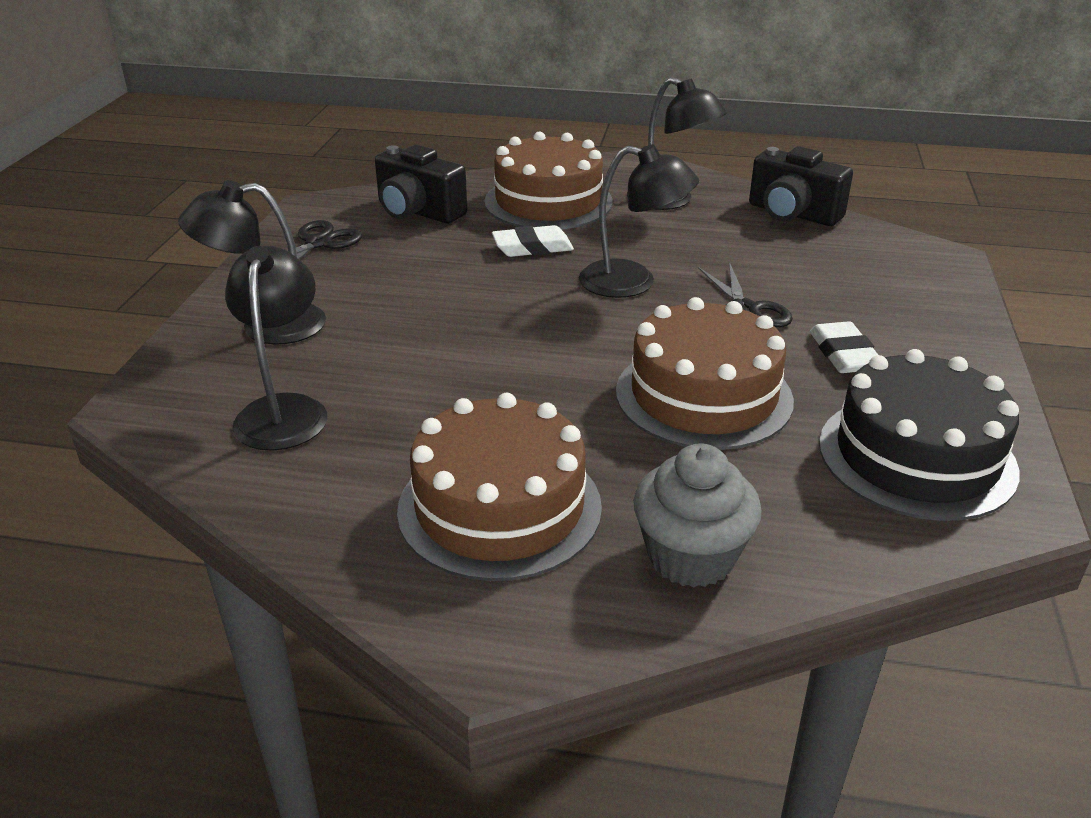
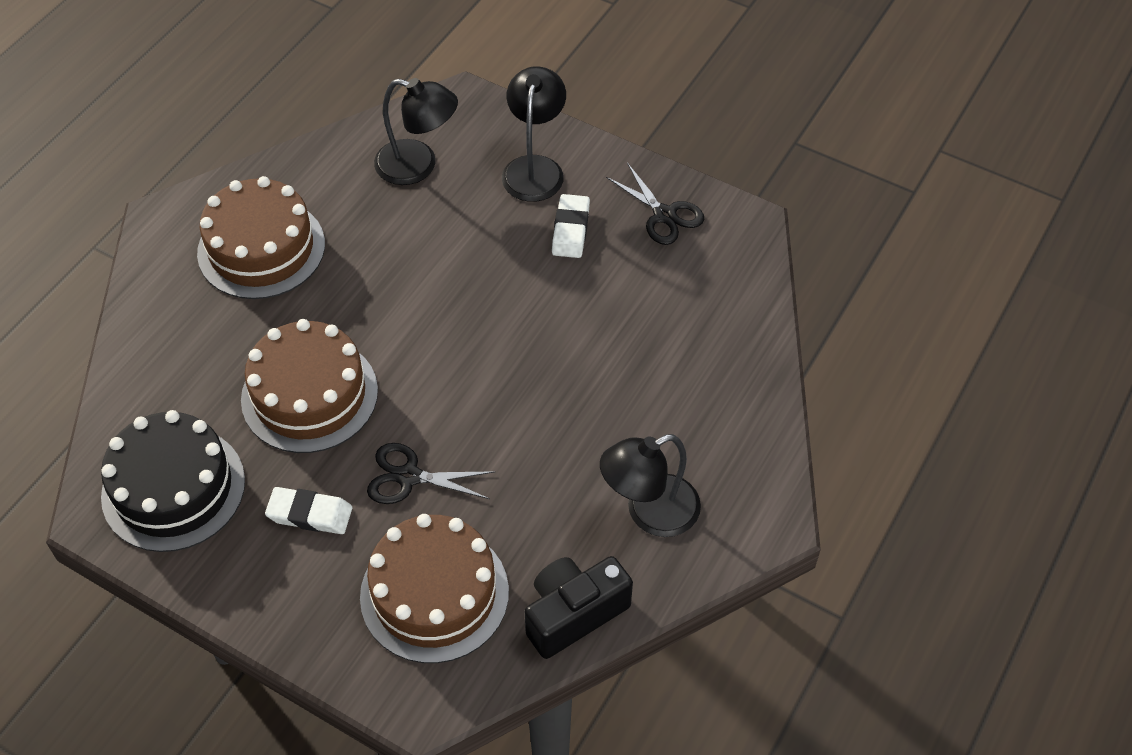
camera: 110 degrees right, 20 degrees up
black camera [375,145,468,223] -> none
brown cake [484,132,613,229] -> brown cake moved to [360,514,509,663]
white eraser [492,225,574,257] -> white eraser moved to [552,194,590,258]
black lamp [579,144,699,298] -> none
grey cupcake [633,443,762,587] -> none

